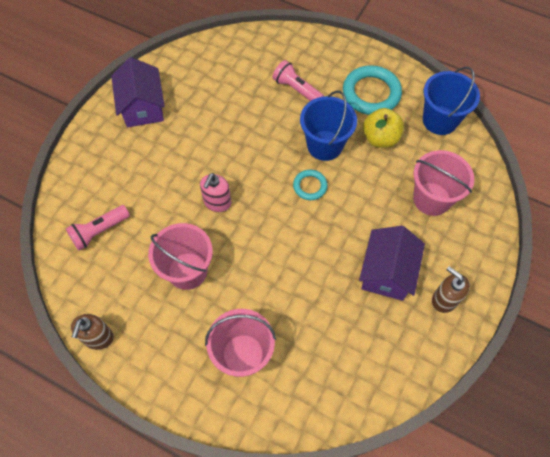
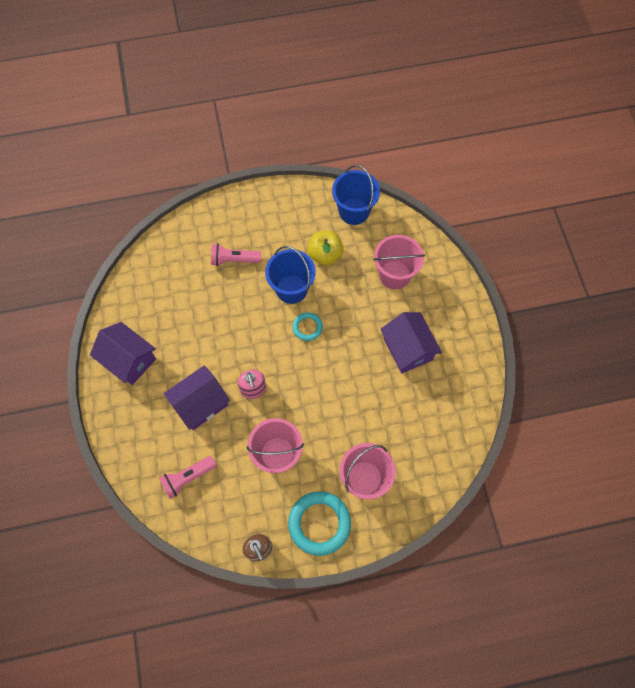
camera: 40 degrees left, 5 degrees up
pink flashlight [65,205,130,251] -> pink flashlight turned 45 degrees clockwise [159,456,217,499]
turquoise ring [343,65,402,115] -> turquoise ring moved to [288,491,351,556]
brown soap dispenser [432,266,470,313] -> none
none -> purple house [164,366,230,430]

